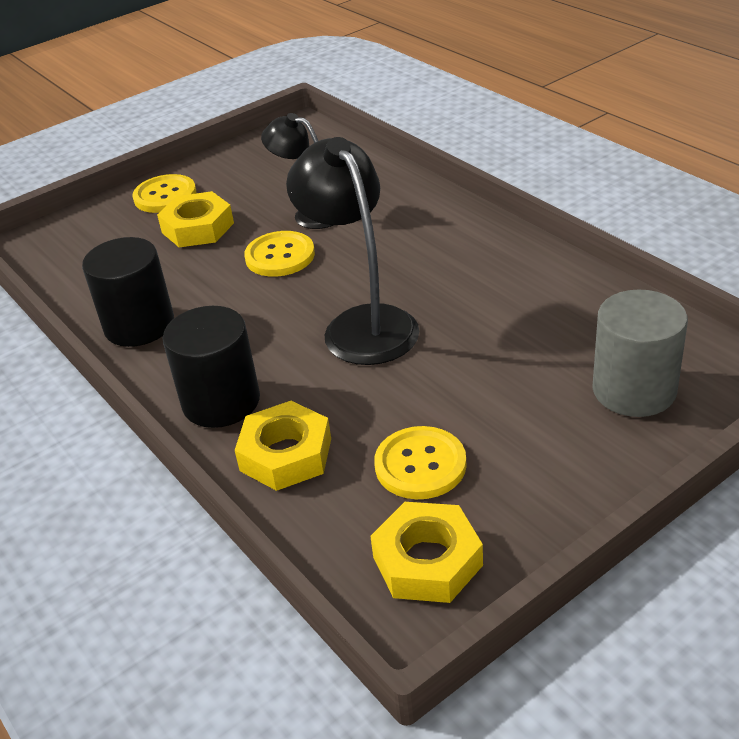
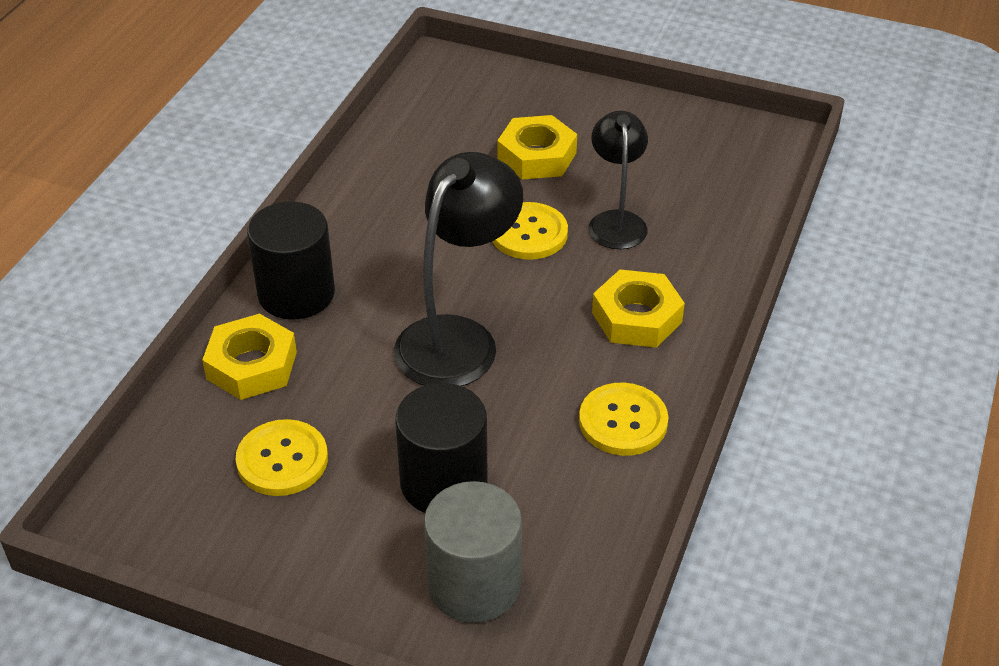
camera: 55 degrees right, 5 degrees up
black cylinder [82,237,174,347] -> black cylinder moved to [395,383,488,513]
yellow button [133,174,196,213] -> yellow button moved to [579,383,668,456]
yellow nut [370,502,483,603] -> yellow nut moved to [592,270,685,348]

